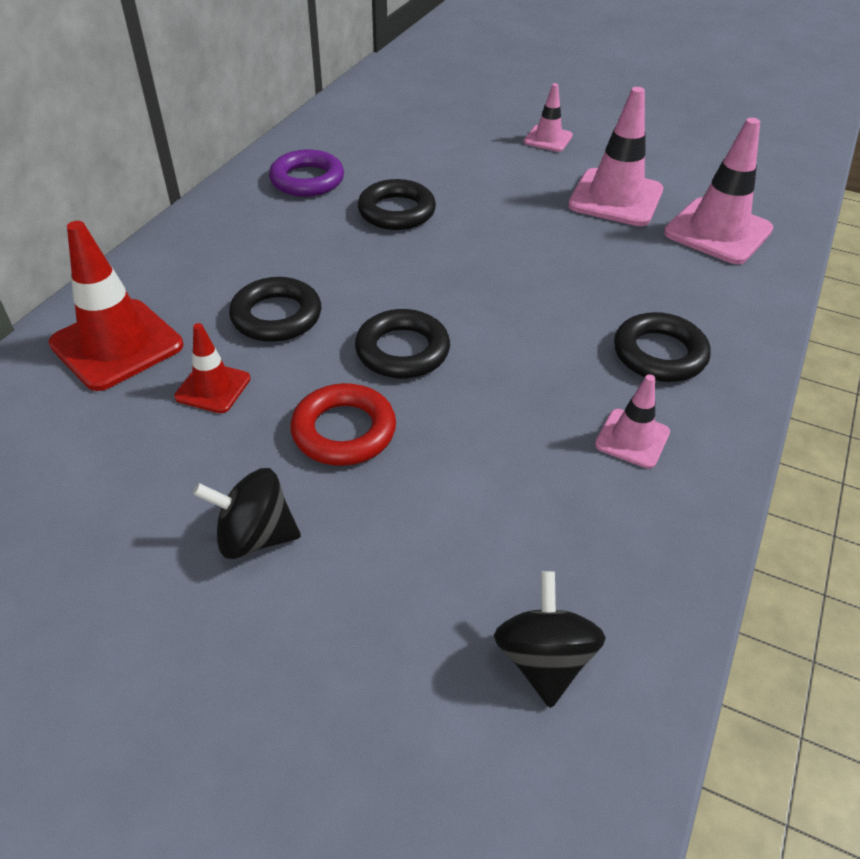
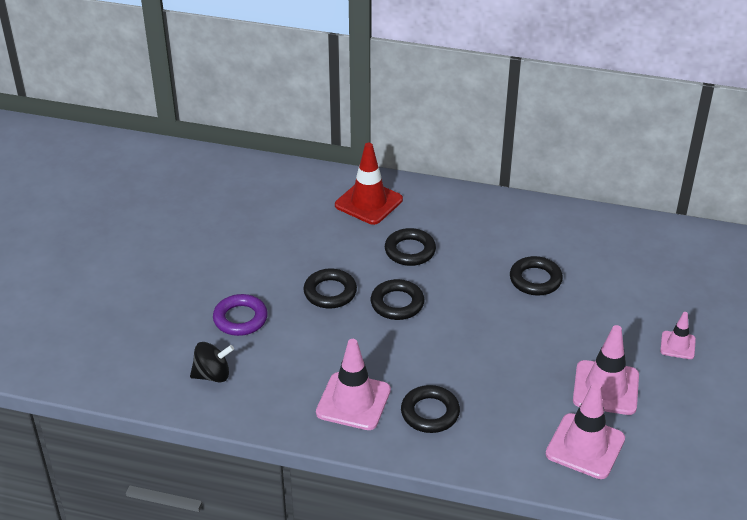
camera: 80 degrees right, 5 degrees down
red traffic cone [174,323,251,413] -> none
black spinning top [193,468,301,559] -> none
purple ring [269,149,344,197] -> purple ring moved to [213,294,268,336]
red ring [290,383,396,466] -> black ring [303,268,357,309]
pink traffic cone [595,374,670,469] -> pink traffic cone [316,339,391,430], size x1.82

